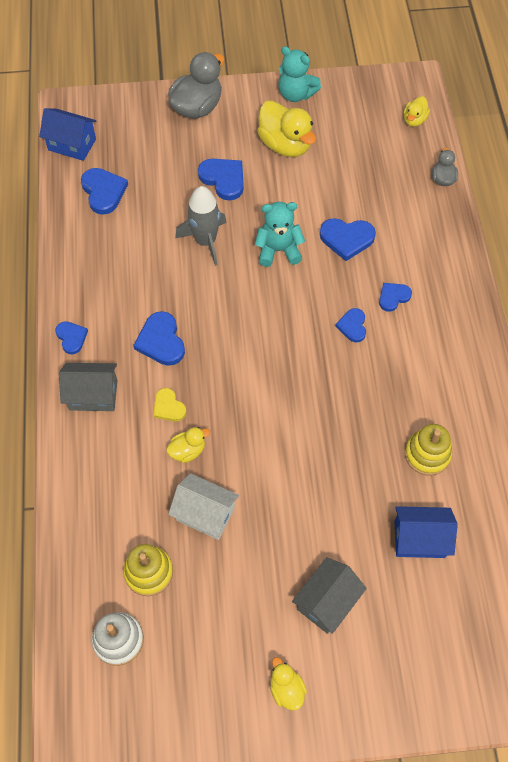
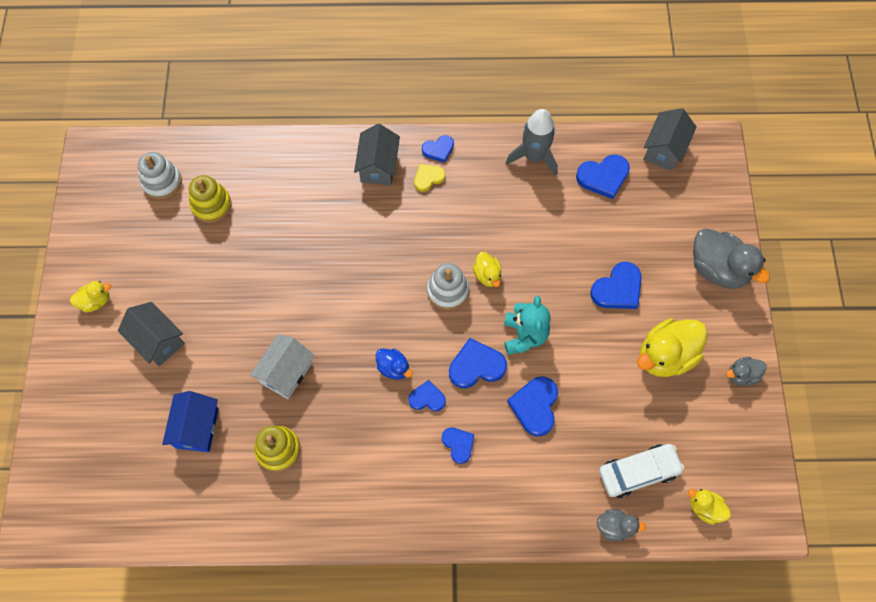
camera: 95 degrees right, 5 degrees up
blue house [39,108,96,161] -> grey house [643,108,697,171]
blue heart [133,311,185,366] -> blue heart moved to [449,338,507,388]
yellow heart [153,388,186,421] -> yellow heart moved to [414,164,446,192]
yellow duck [166,427,210,463] -> yellow duck moved to [473,252,502,287]
white house [168,473,239,540] -> white house moved to [250,334,314,399]
grey rocket [175,186,227,266] -> grey rocket moved to [506,109,558,176]
turquoise teddy bear [279,46,321,102] -> grey duck [726,357,767,386]
none -> blue duck [376,349,413,380]
none -> white stacking toy [427,263,469,310]
none -> white car [599,444,684,498]

